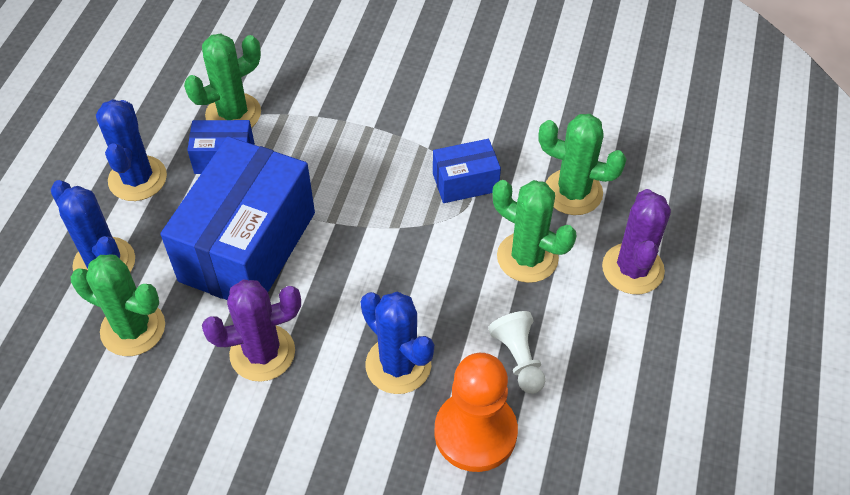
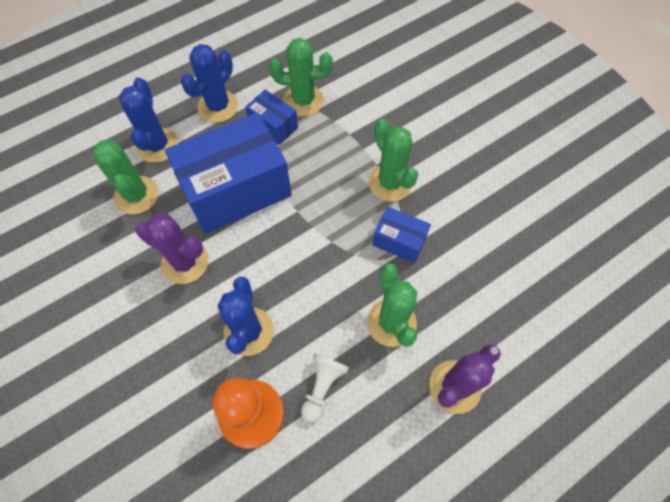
camera: 40 degrees right, 10 degrees up
green cactus [539,114,626,215] -> green cactus moved to [368,119,419,202]

